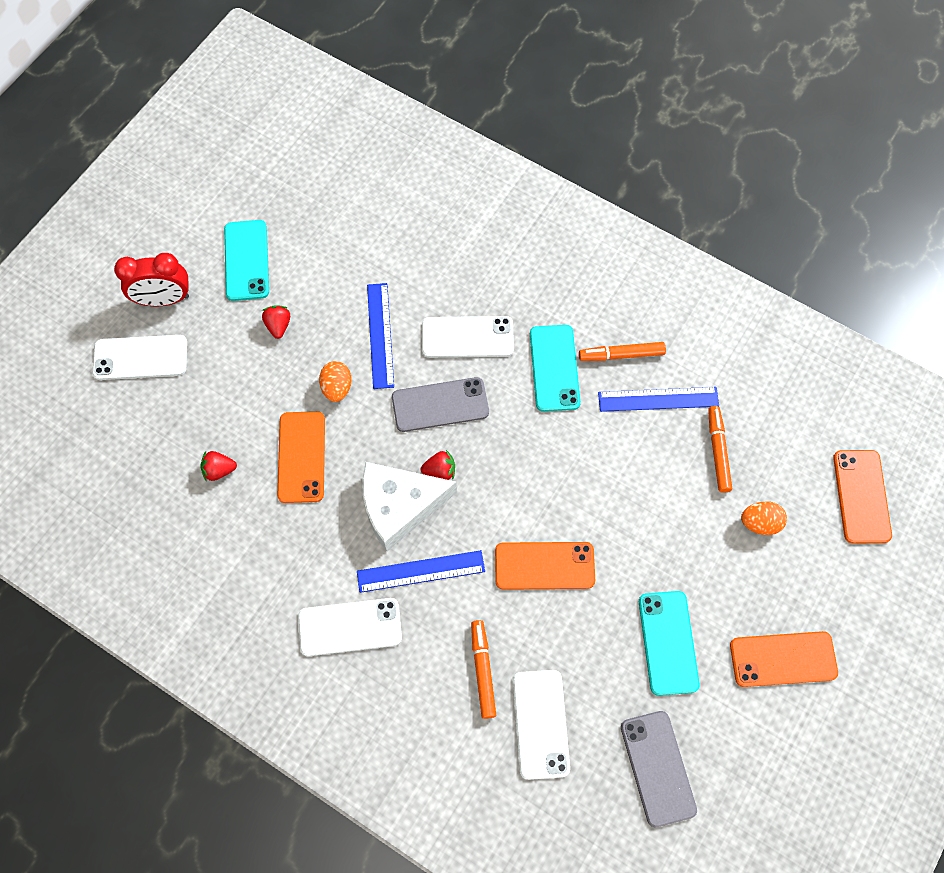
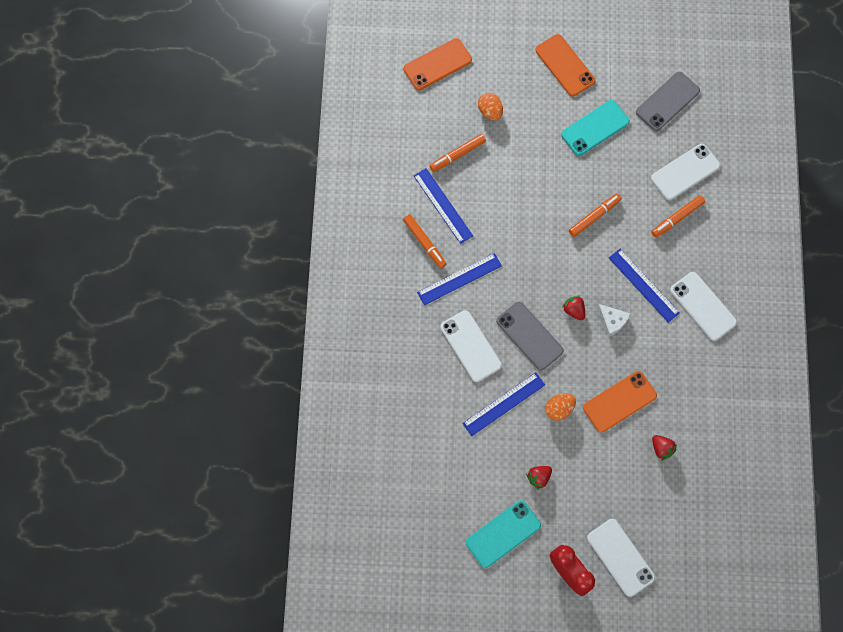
camera: 120 degrees left, 5 degrees up
white cheese [362,462,457,551] -> white cheese [597,304,630,337], size x0.49
orange phone [495,542,595,590] -> orange marker [569,193,622,237]
turquoise phone [530,325,581,412] -> blue ruler [417,253,502,306]

